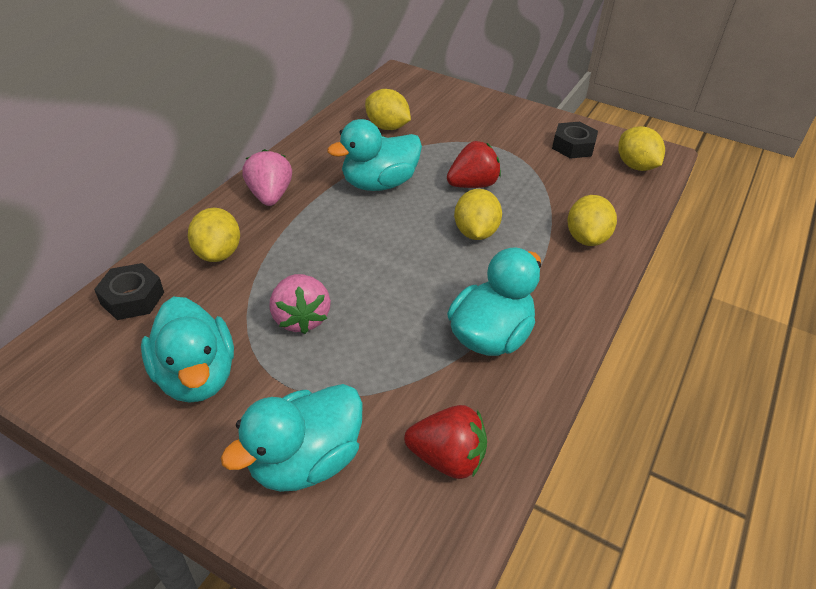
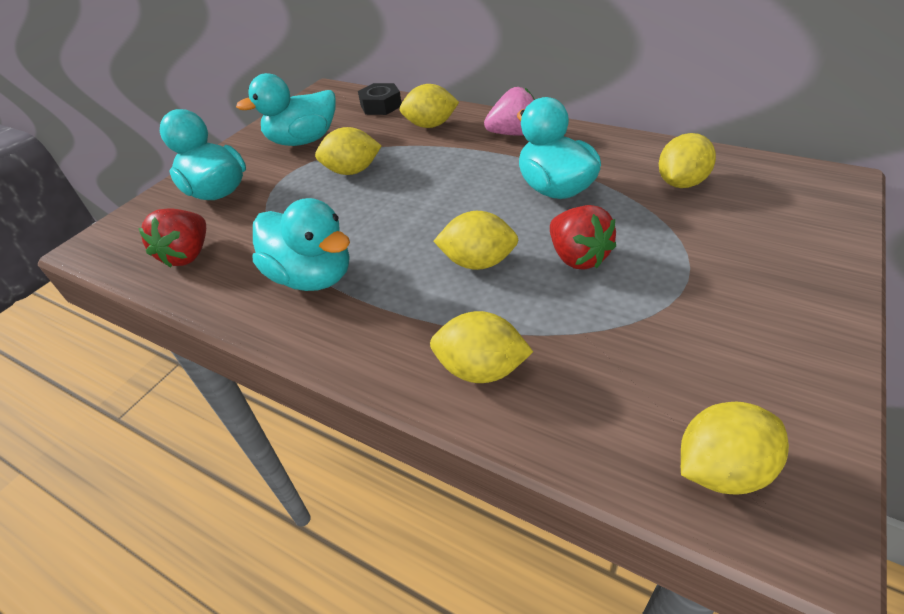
camera: 95 degrees right, 0 degrees up
pink strawberry [270,274,331,334] -> yellow lemon [315,127,381,175]
black nut [552,122,598,159] -> none

